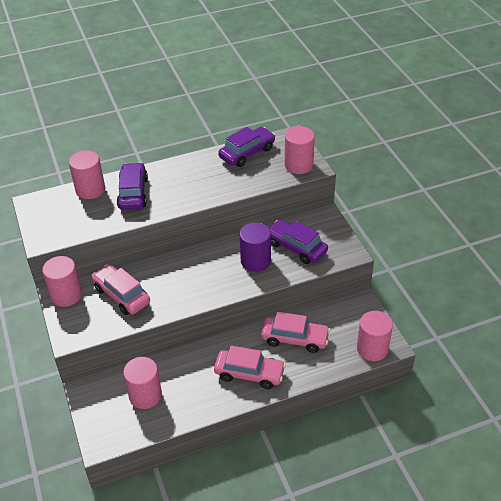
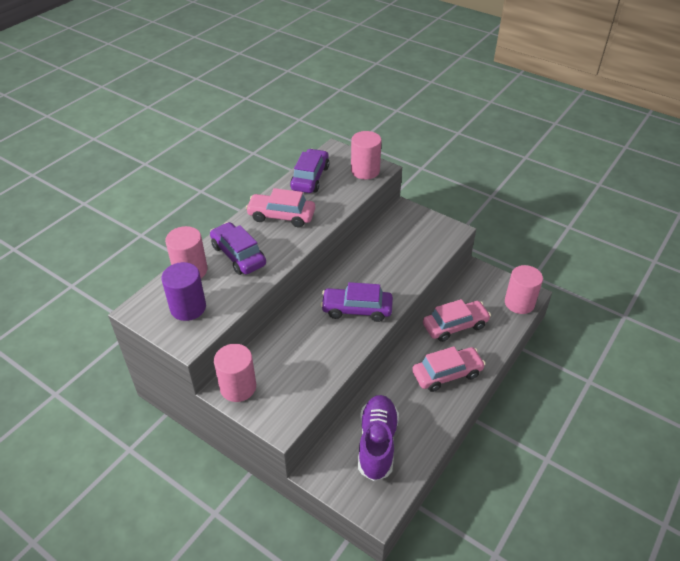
camera: 35 degrees left, 0 degrees up
pink car [92,264,150,315] -> pink car moved to [246,188,315,227]
pink cylinder [123,357,162,409] -> purple shoe [358,395,399,481]
purple cylinder [239,222,271,272] -> purple cylinder moved to [161,262,206,321]
purple car [269,220,328,264] -> purple car moved to [321,282,393,322]

